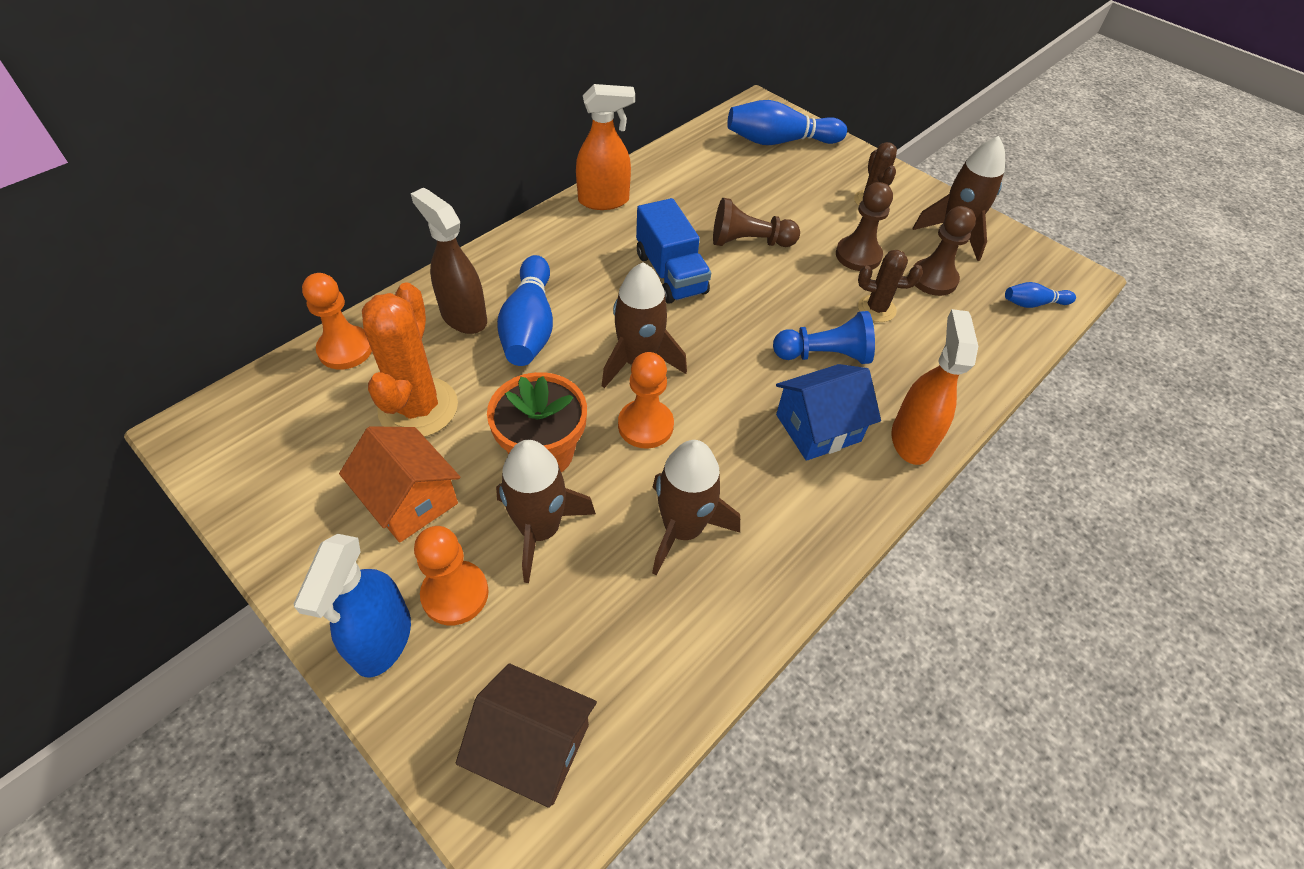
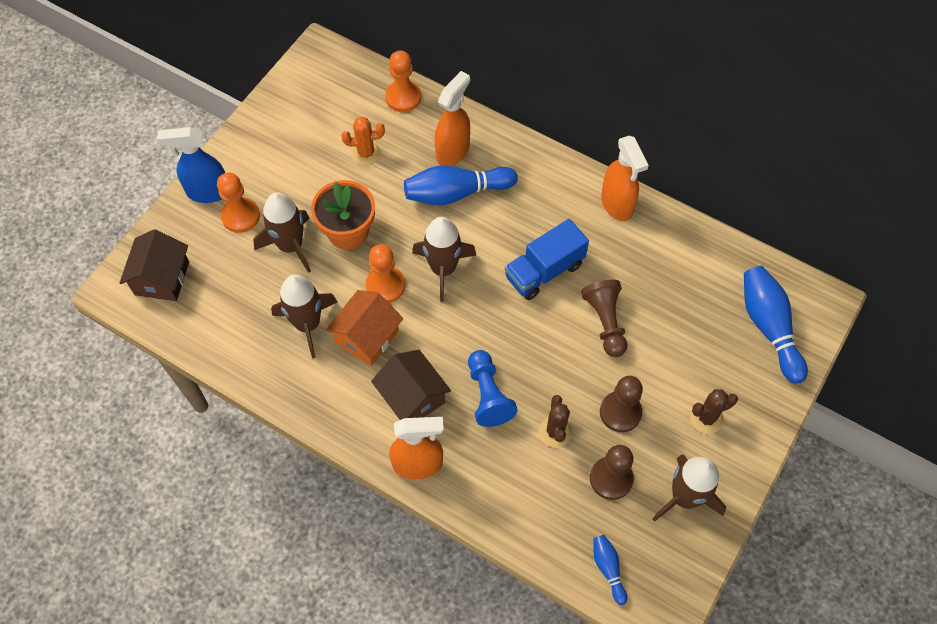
camera: 80 degrees right, 10 degrees up
orange house [339,426,460,542] -> orange house moved to [326,290,403,366]
orange cactus [362,282,458,437] -> orange cactus [341,117,385,165], size x0.56
brown spray bottle [411,187,487,334] -> orange spray bottle [435,71,470,166]
blue house [776,364,881,461] -> brown house [371,350,451,420]

